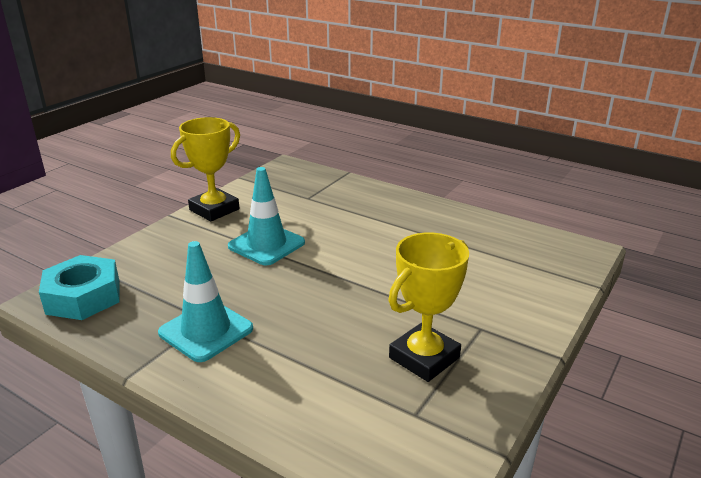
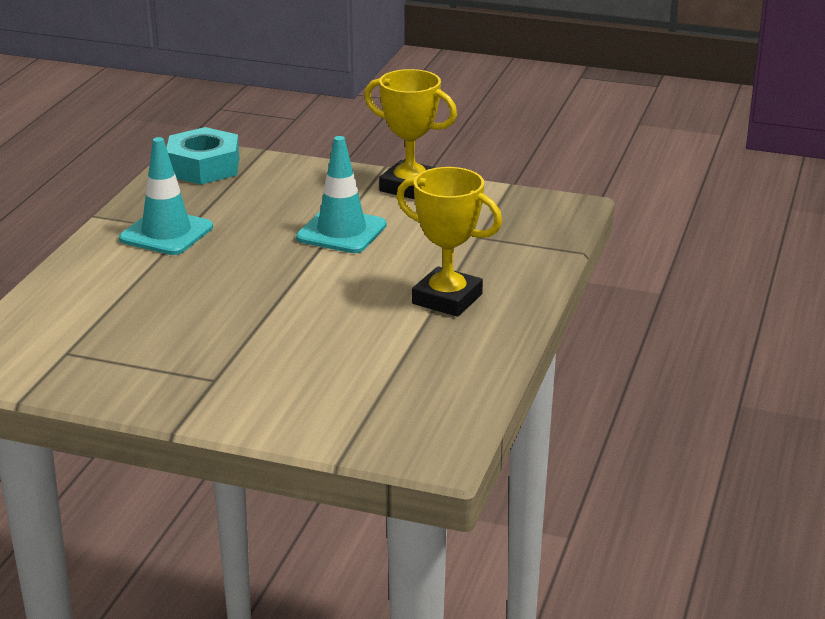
camera: 75 degrees right, 0 degrees up
yellow trophy [388,233,469,382] -> yellow trophy moved to [396,167,502,317]

